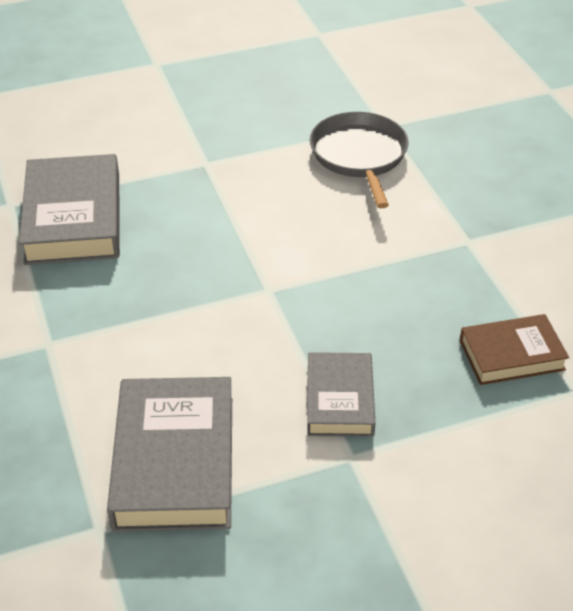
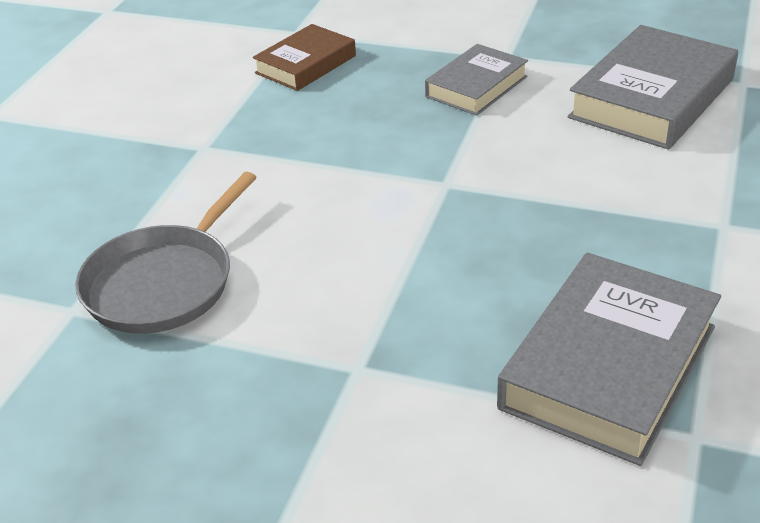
camera: 140 degrees left, 5 degrees down
brown book [460,314,569,385] -> brown book turned 75 degrees counterclockwise [253,24,356,91]

